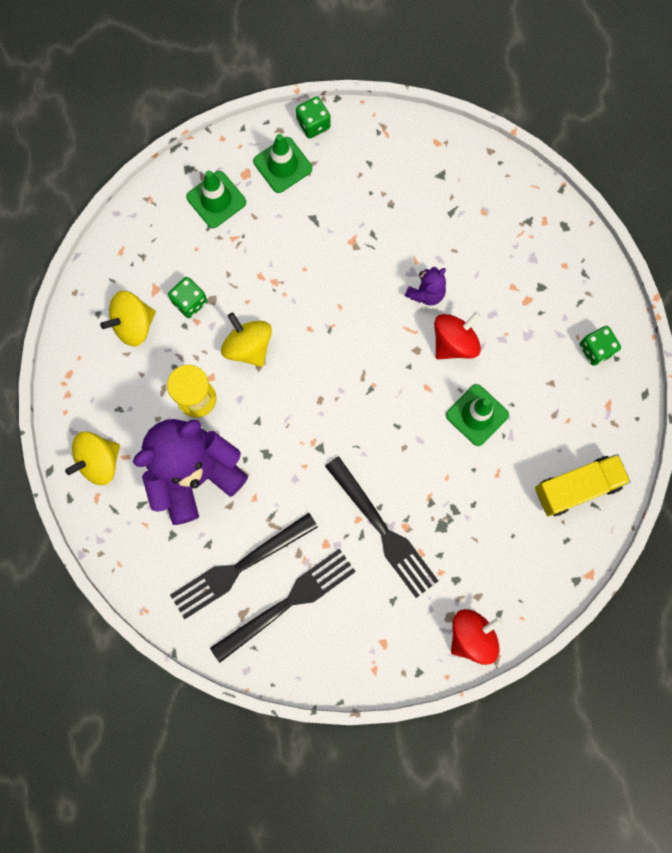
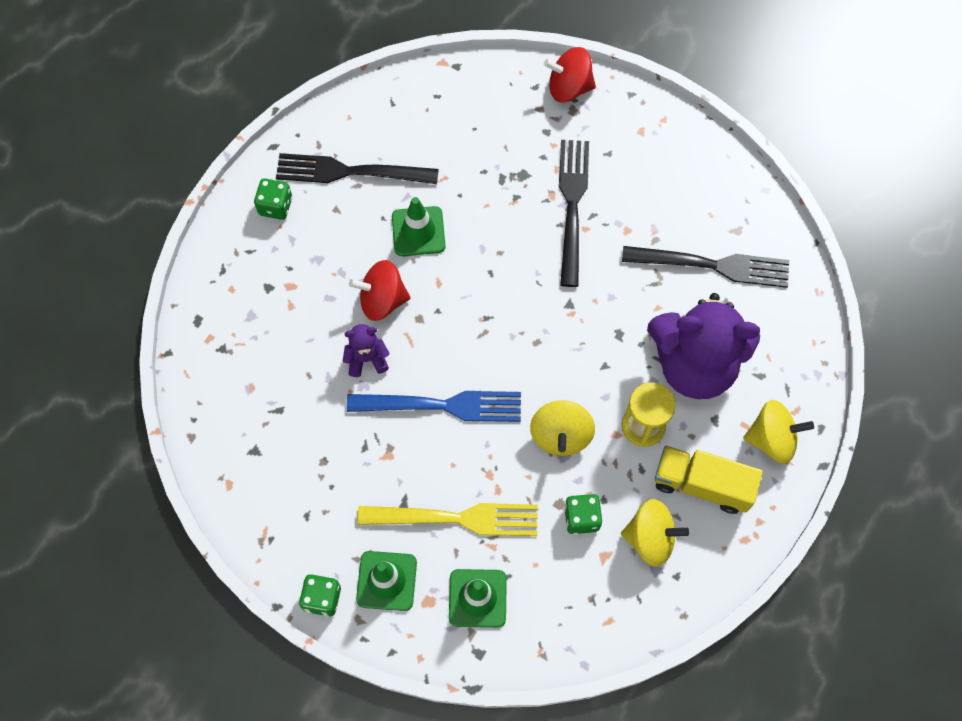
camera: 140 degrees left, 10 degrees down
black fork [210,549,356,662] -> black fork moved to [276,153,439,184]
yellow truck [535,454,631,516] -> yellow truck moved to [655,446,763,514]
none -> blue fork [347,391,521,422]
none -> yellow fork [357,503,538,536]

